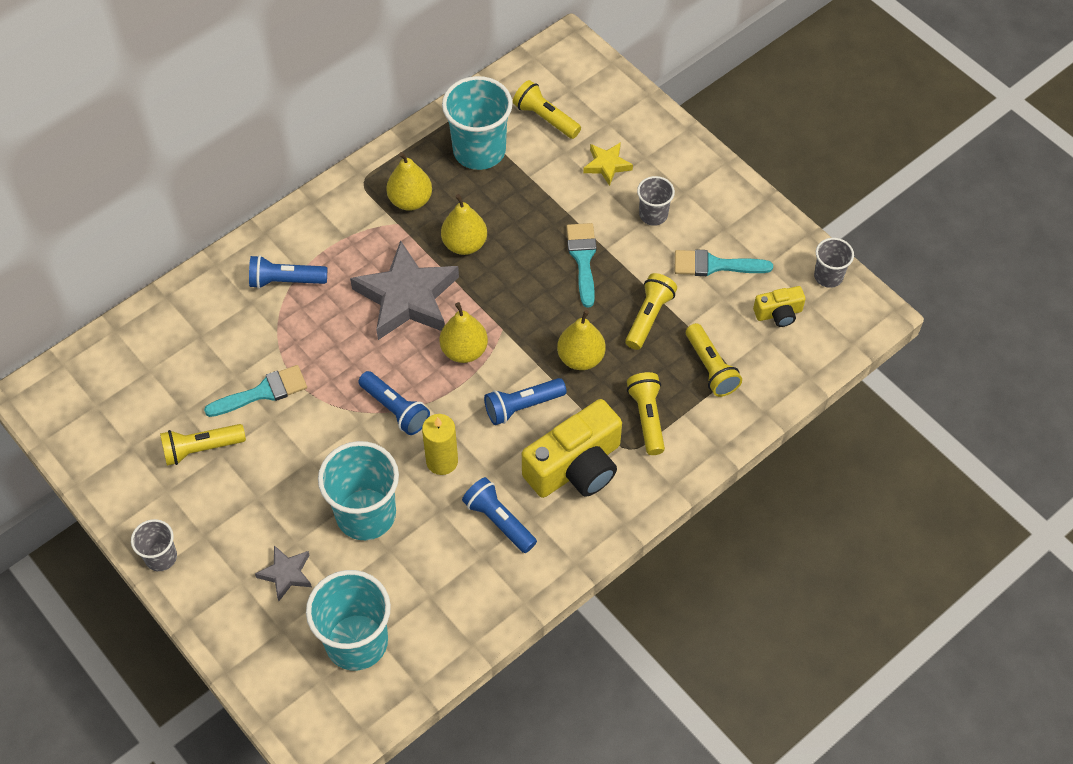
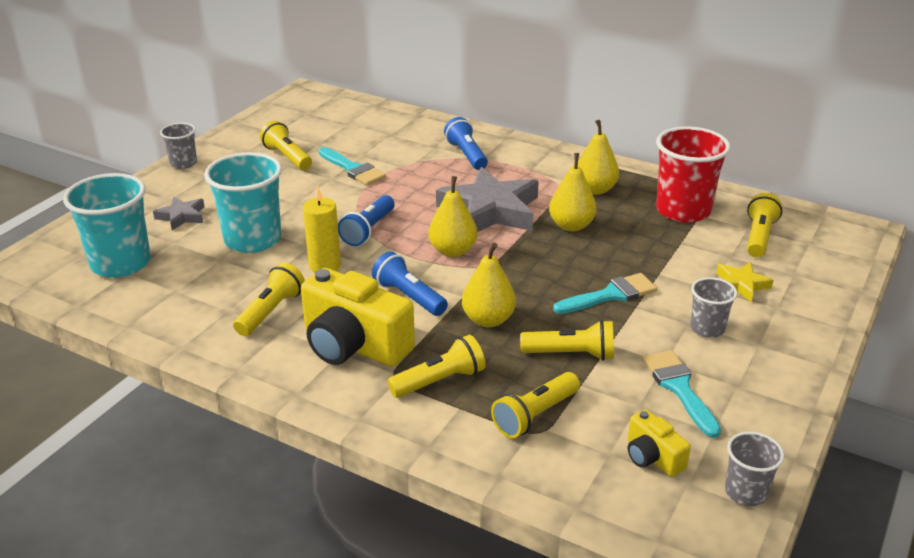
camera: 70 degrees right, 25 degrees down
turquoise cup [442,76,513,170] -> red cup [656,126,731,223]
blue flashlight [462,477,537,553] -> yellow flashlight [233,262,305,336]

